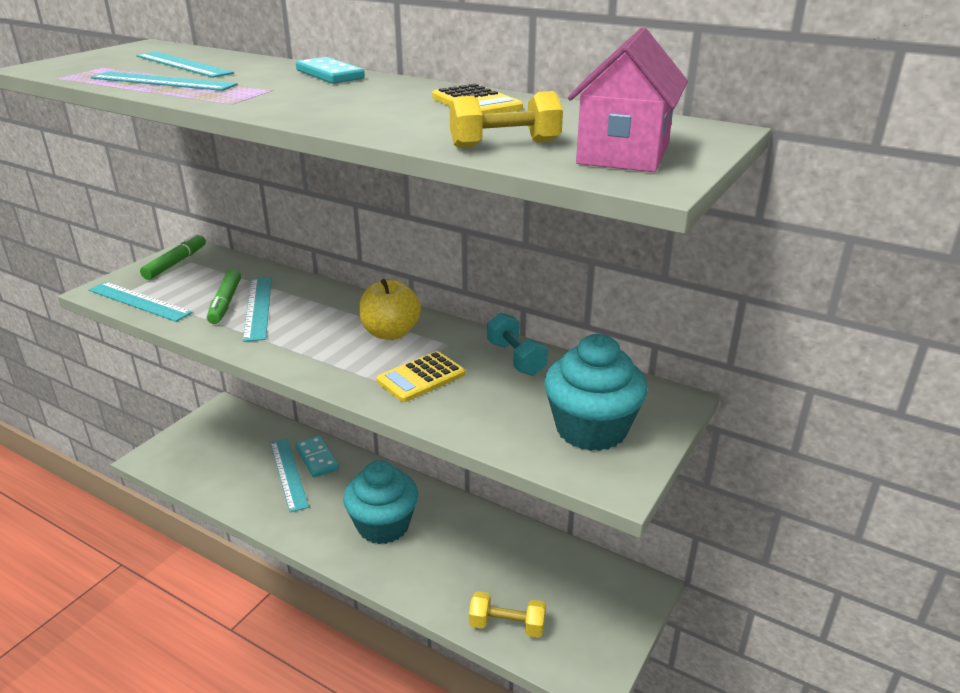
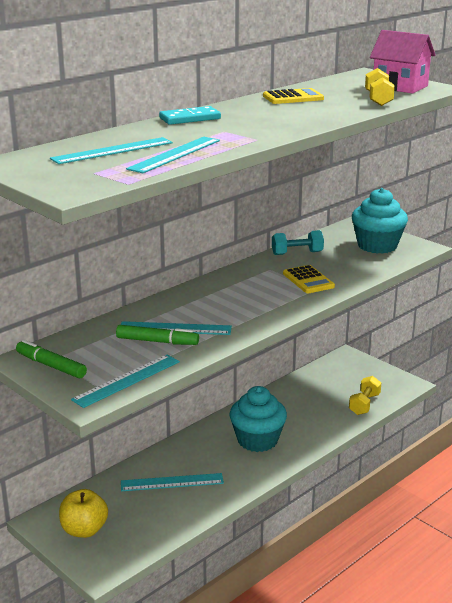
camera: 75 degrees left, 5 degrees down
turquoise domino [295,436,339,478] -> none
yellow apple [359,279,421,340] -> yellow apple moved to [59,489,108,538]

